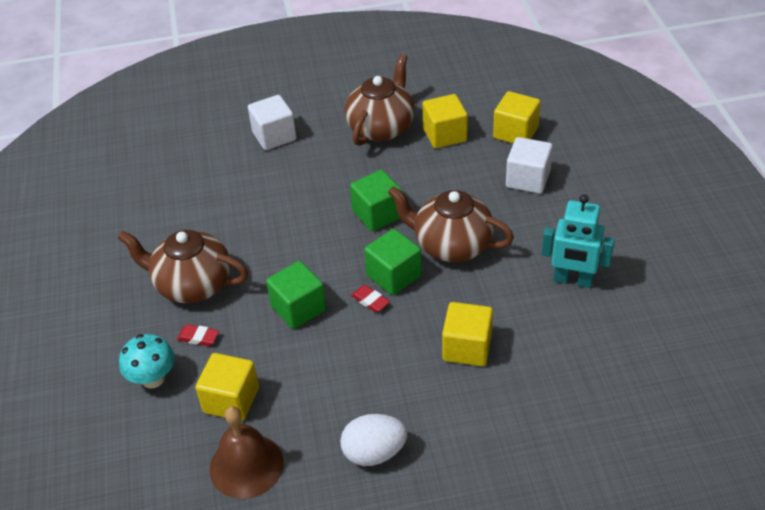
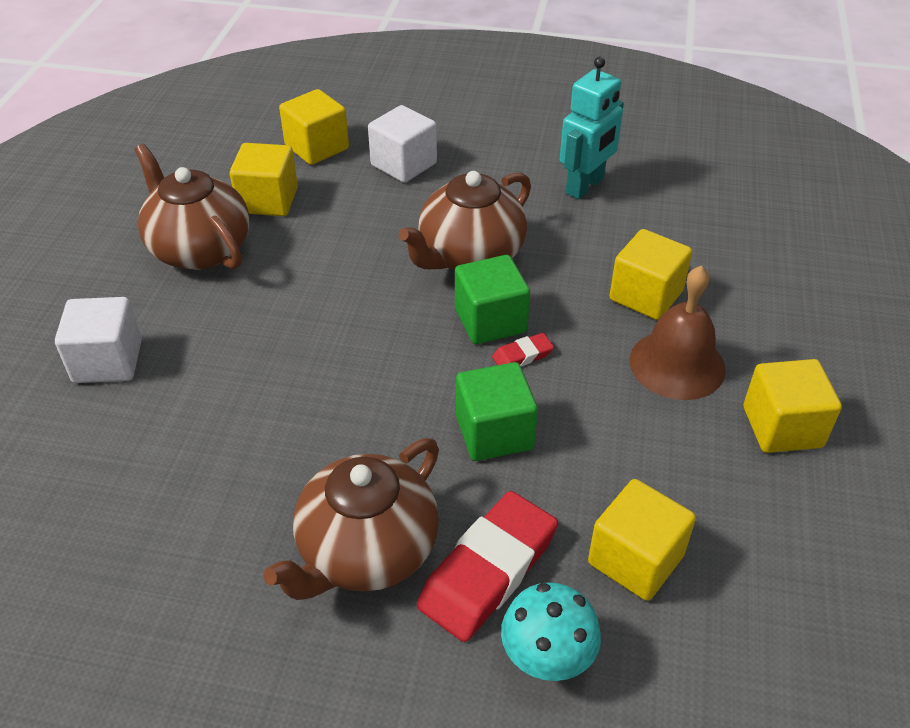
camera: 70 degrees left, 0 degrees up
red eraser [177,324,219,346] -> red eraser [417,491,558,642], size x2.19
brown bell [210,406,284,499] -> brown bell moved to [630,266,726,400]
white egg [340,414,407,466] -> yellow cube [743,359,842,453]
green cube [350,170,402,231] -> none

